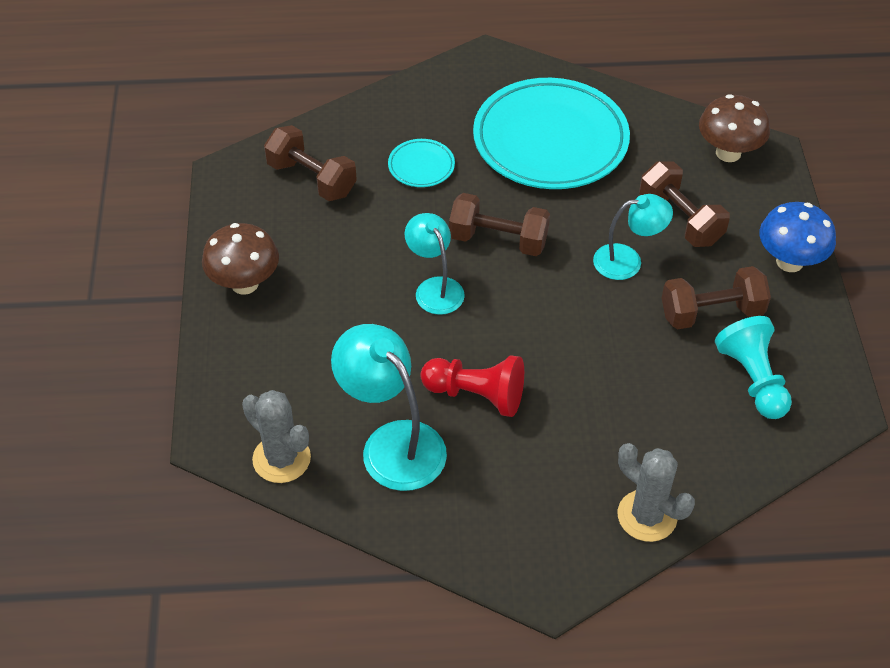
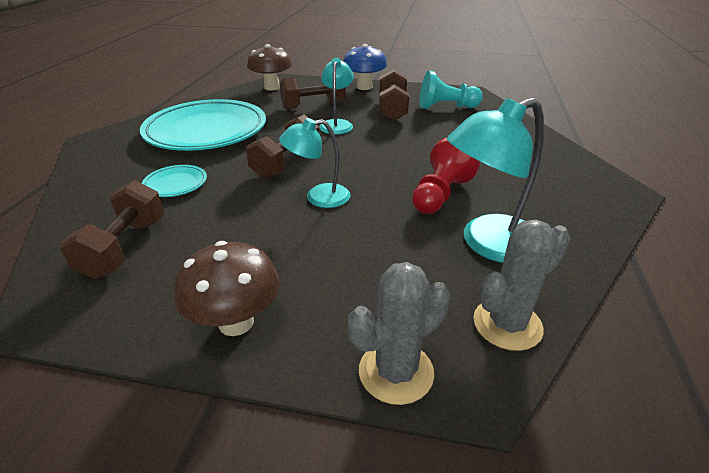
camera: 75 degrees left, 15 degrees down
brown dumbbell [264,125,357,201] -> brown dumbbell turned 45 degrees counterclockwise [59,180,165,279]
grey cactus [618,443,695,542] -> grey cactus moved to [348,262,451,405]

